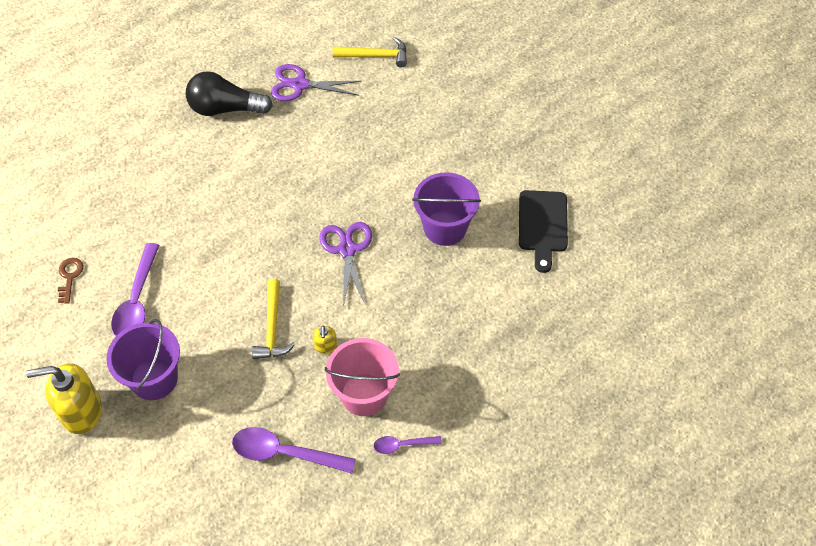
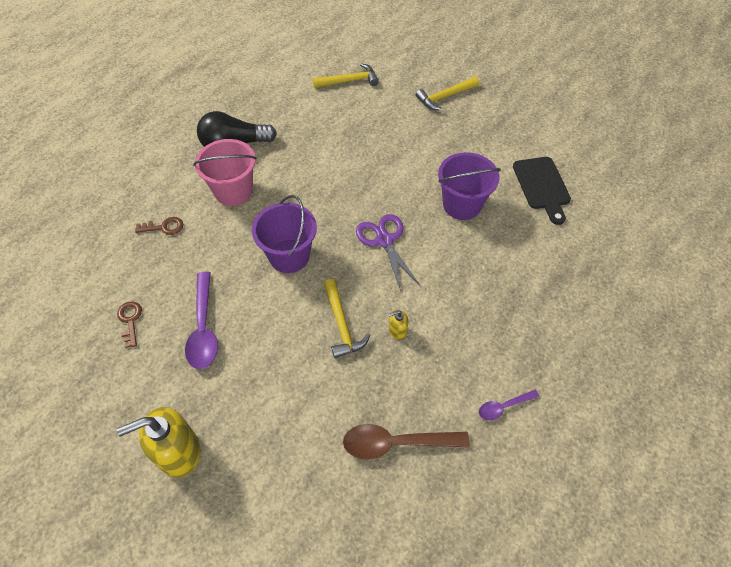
camera: 15 degrees left, 0 degrees up
purple bucket [106,319,180,400] -> purple bucket moved to [252,195,317,273]
purple spoon [232,427,356,474] -> brown spoon [343,424,470,459]
purple scissors [271,64,361,101] -> none
yellow soap dispenser [313,326,337,354] -> yellow soap dispenser turned 90 degrees clockwise [389,310,408,340]
pink bucket [325,338,400,416] -> pink bucket moved to [193,139,257,206]
none -> brown key [135,217,184,235]
none -> yellow hammer [416,77,479,110]

